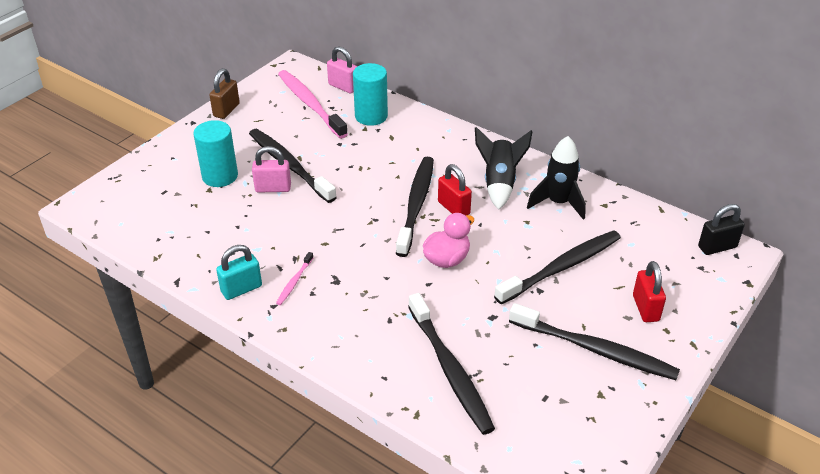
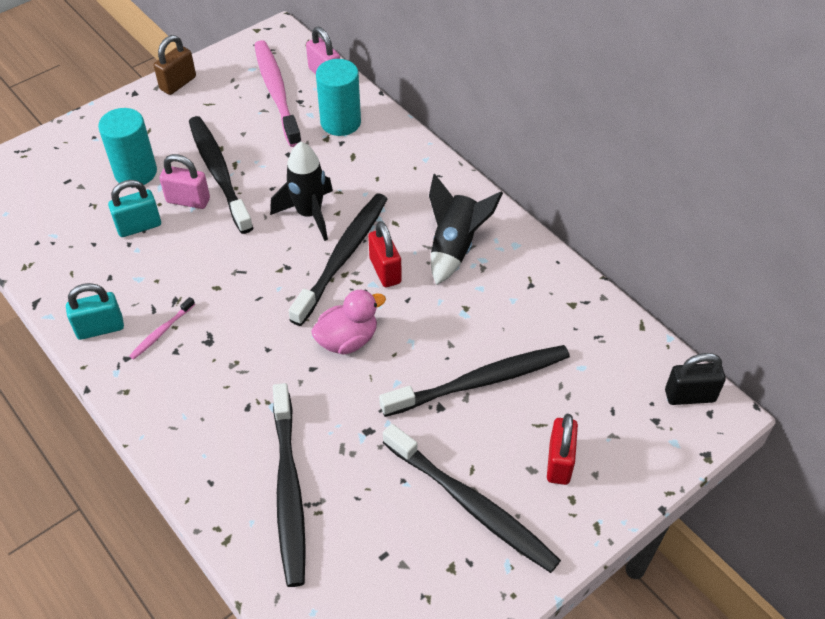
camera: 15 degrees right, 10 degrees up
black rocket [527,136,586,220] -> black rocket moved to [270,141,333,241]
none -> turquoise padlock [108,180,161,237]

